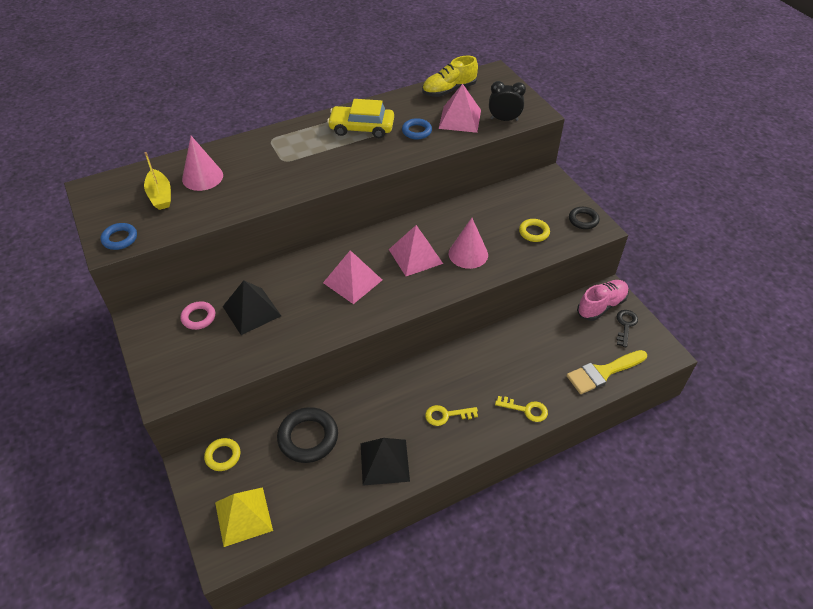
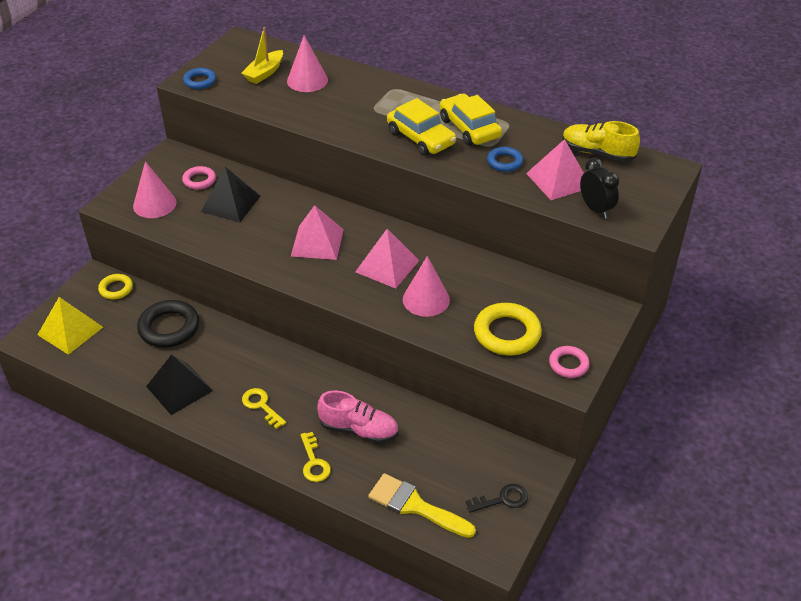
camera: 55 degrees right, 5 degrees down
yellow ring [519,219,550,242] -> yellow ring [474,303,542,355], size x1.73
black ring [569,207,600,229] -> pink ring [549,346,590,378]
pink shoe [577,280,629,321] -> pink shoe moved to [317,390,399,444]
none -> pink cone [133,161,176,218]
none -> yellow car [387,98,456,156]

